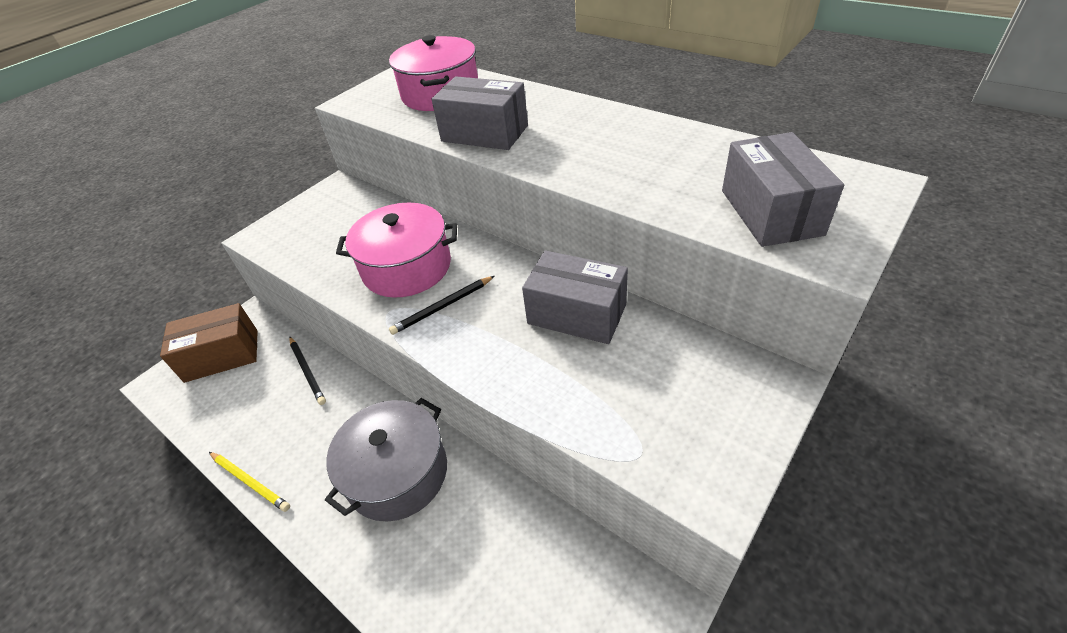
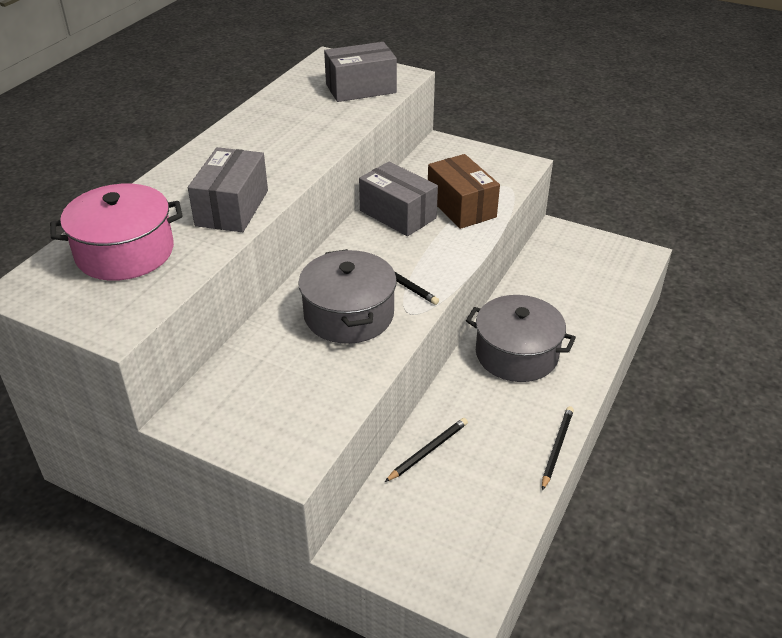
camera: 105 degrees left, 5 degrees down
brown box [160,303,258,383] -> brown box moved to [428,154,500,229]
yellow pencil [209,452,290,512] -> black pencil [542,406,574,491]
pink pot [336,203,457,298] -> grey pot [298,249,397,344]
grey box [522,250,628,344] -> grey box turned 60 degrees counterclockwise [359,161,438,236]

